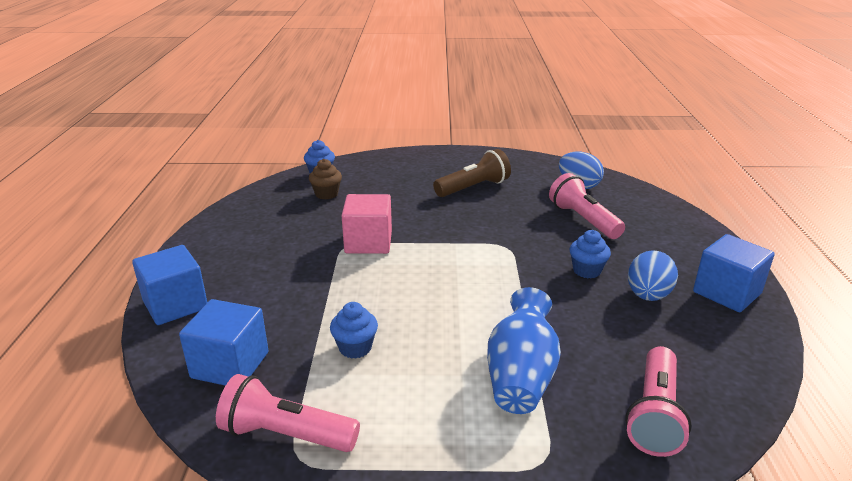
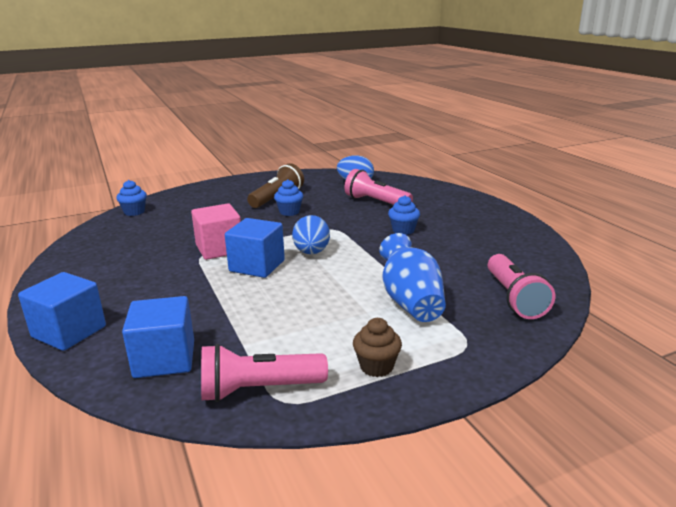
camera: 25 degrees left, 5 degrees down
brown cupcake [309,159,342,199] -> brown cupcake moved to [353,318,402,377]
blue cupcake [330,302,378,359] -> blue cupcake moved to [274,179,303,216]
blue egg [628,250,678,301] -> blue egg moved to [292,215,330,254]
blue cube [693,234,775,312] -> blue cube moved to [225,218,285,278]

